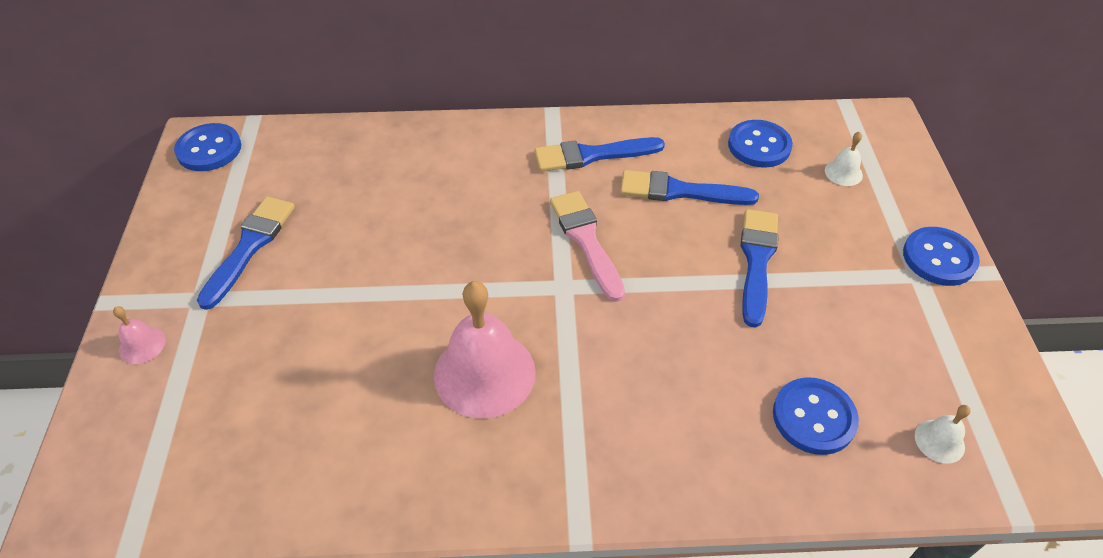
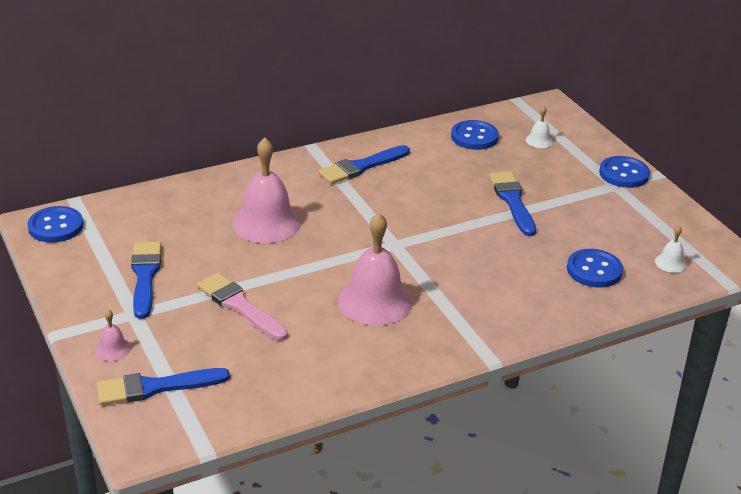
camera: 25 degrees left, 15 degrees down
pink brush [550,191,625,302] -> pink brush moved to [197,273,288,341]
blue brush [620,170,759,205] -> blue brush moved to [97,368,230,405]
none -> pink bell [232,138,301,243]

